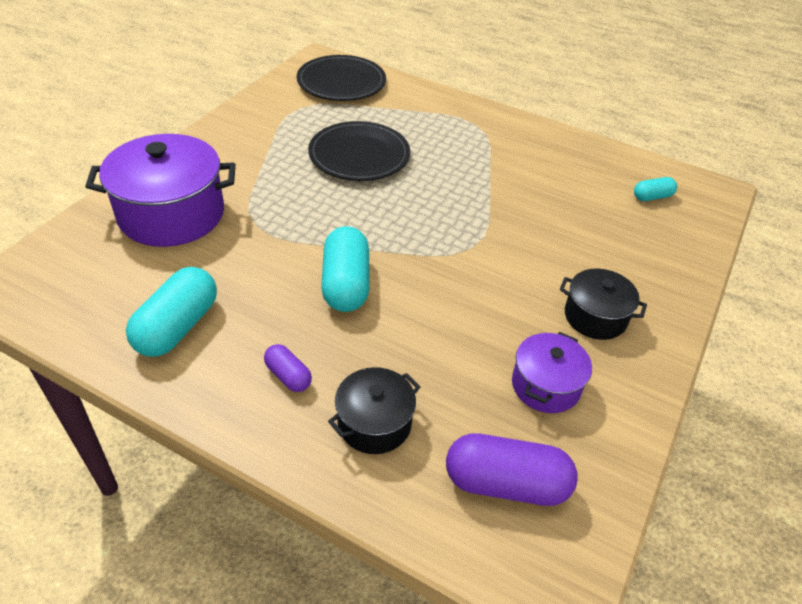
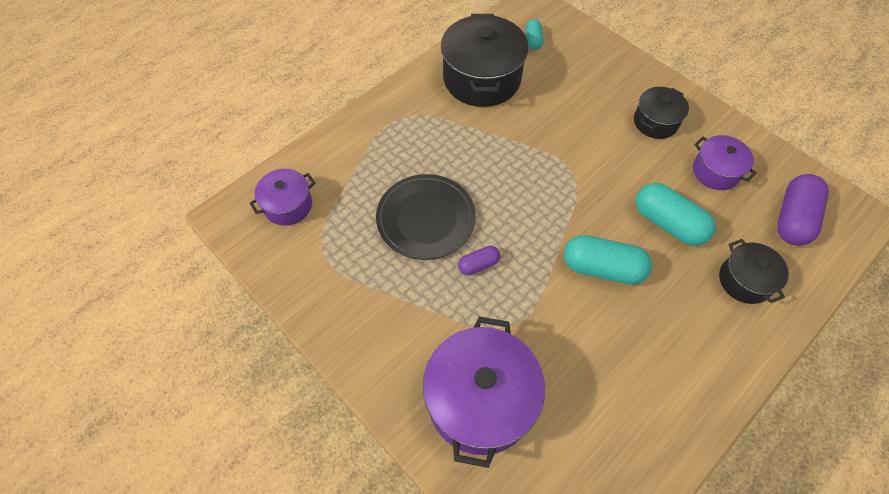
camera: 70 degrees left, 15 degrees up
turquoise capsule [126,267,217,357] -> turquoise capsule moved to [636,183,716,246]
purple capsule [264,344,312,392] -> purple capsule moved to [458,246,500,275]
black plate [297,55,386,101] -> purple pot [250,168,315,226]
none -> black pot [441,14,529,107]

